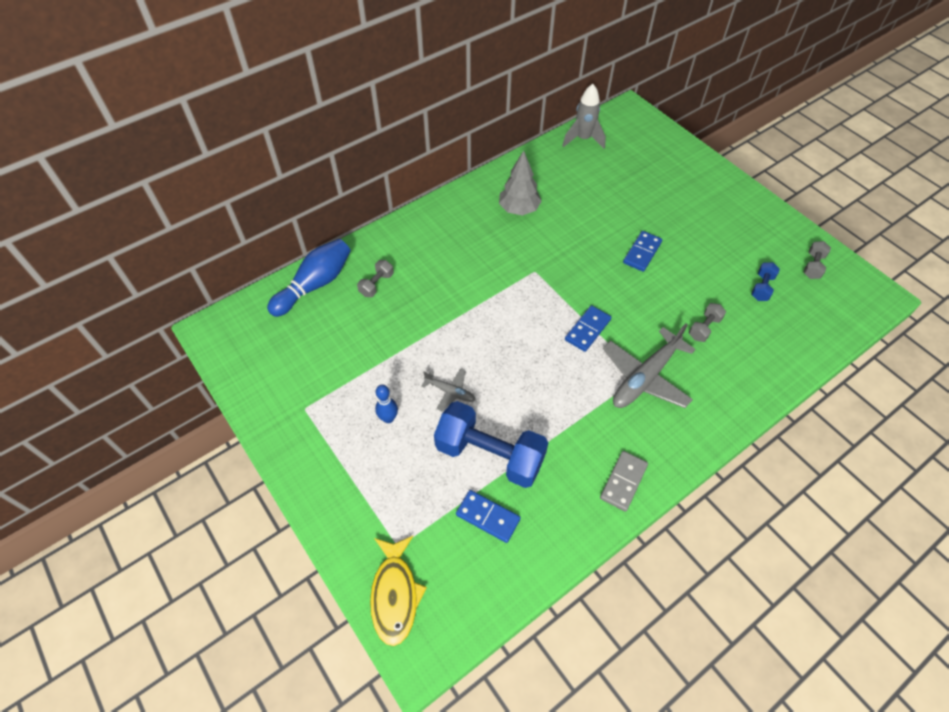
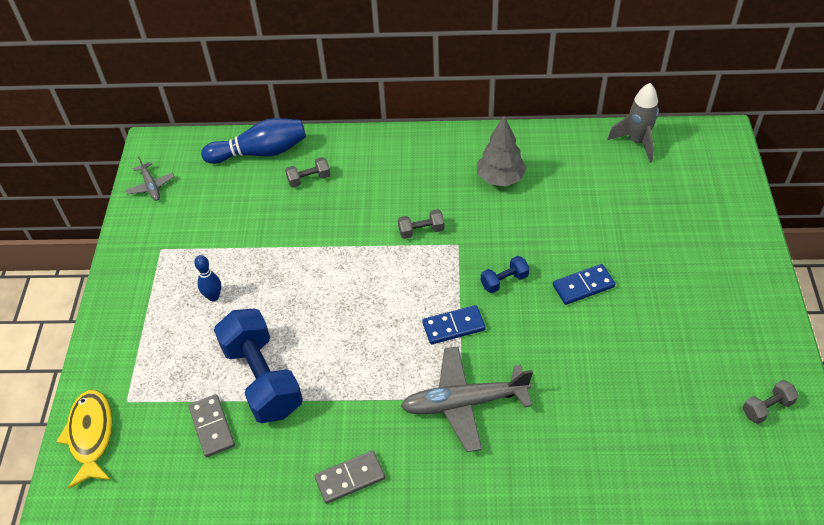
camera: 40 degrees right, 5 degrees down
yellow fish [370,536,427,646] -> yellow fish turned 135 degrees clockwise [56,390,112,488]
grey plane [421,369,475,412] -> grey plane moved to [126,157,175,201]
blue domino [456,490,521,543] -> grey domino [189,394,235,457]
grey dumbbell [689,303,726,342] -> grey dumbbell moved to [398,209,445,239]
blue dumbbell [751,262,780,301] -> blue dumbbell moved to [481,256,529,293]

